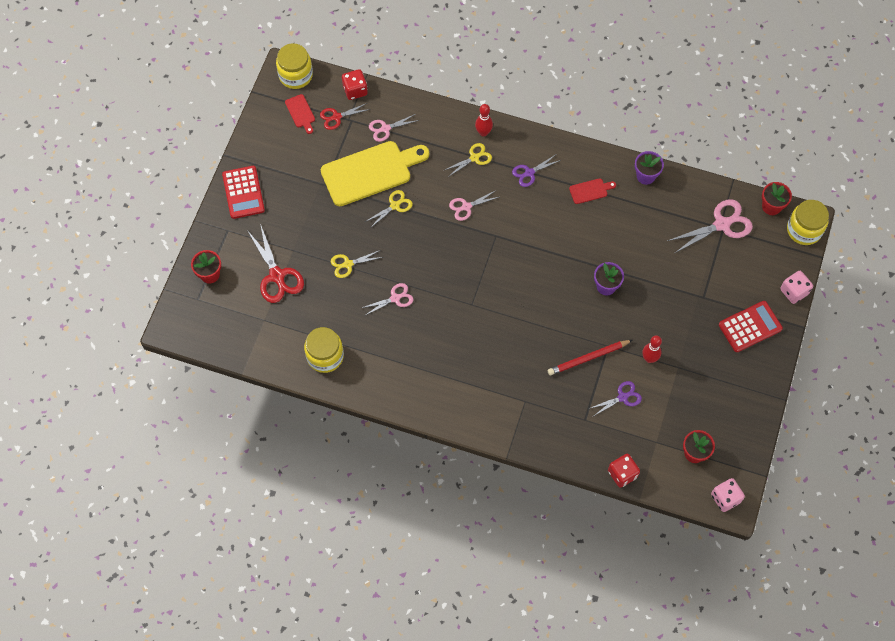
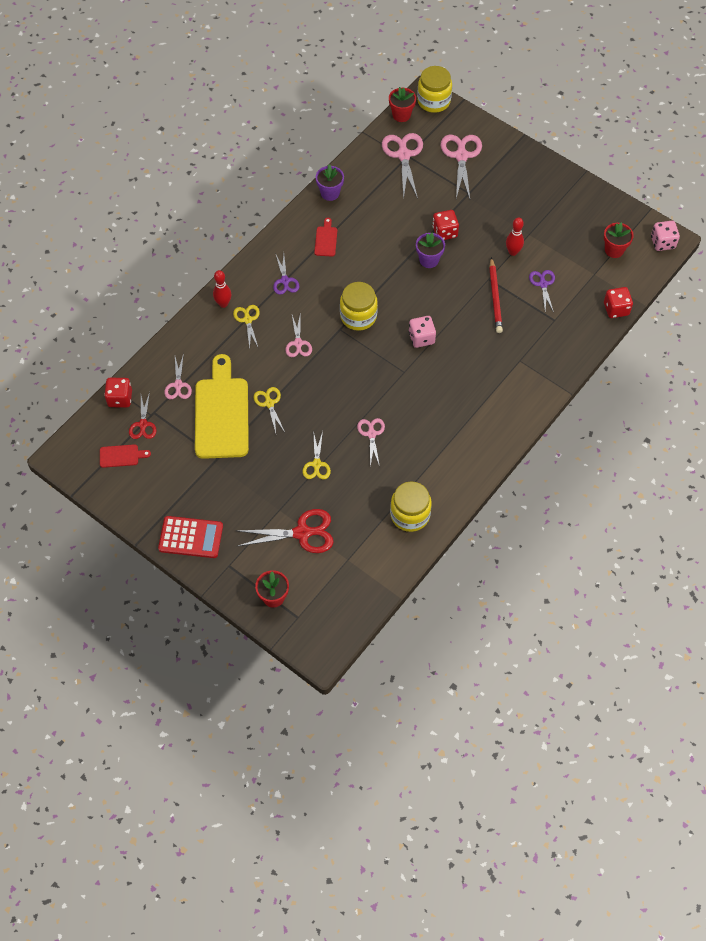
camera: 70 degrees left, 5 degrees down
yellow jar [276,43,313,89] -> yellow jar moved to [340,282,378,331]
red calculator [719,301,783,352] -> none
pink dice [780,271,813,304] -> pink dice moved to [409,316,436,348]
none -> red dice [432,210,459,240]
none -> pink scissors [441,135,482,199]

